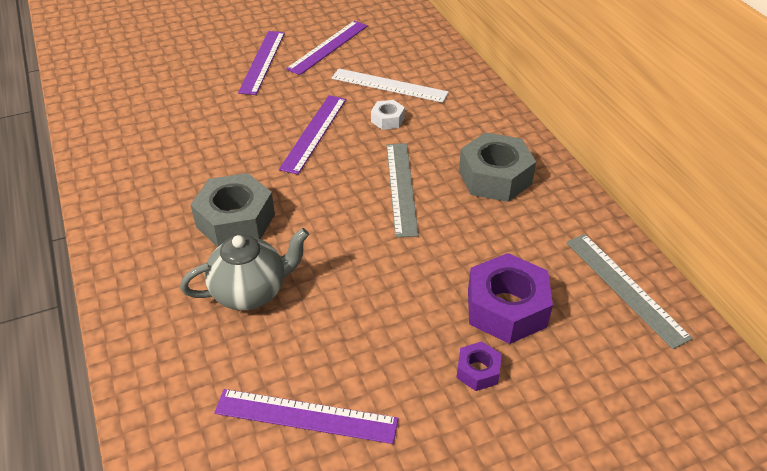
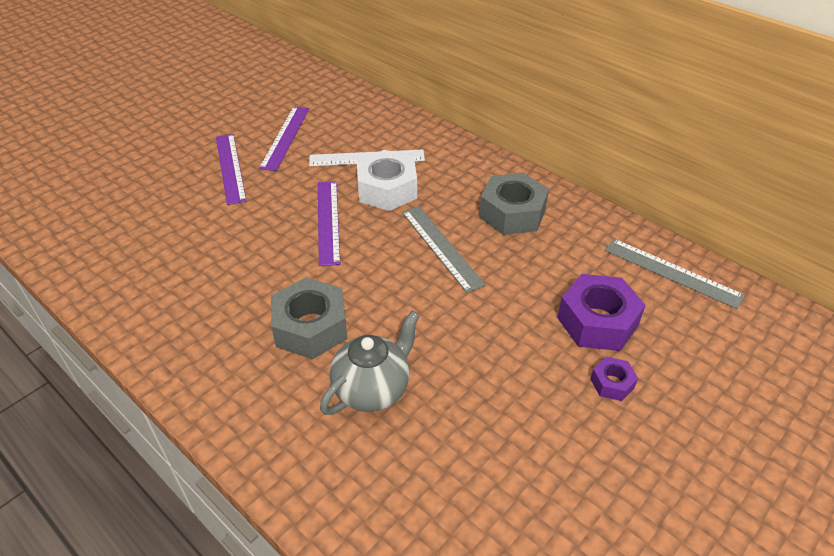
camera: 25 degrees left, 0 degrees up
purple ruler [214,389,399,444] -> none
white nut [371,100,405,130] -> white nut [357,150,417,211], size x2.00

